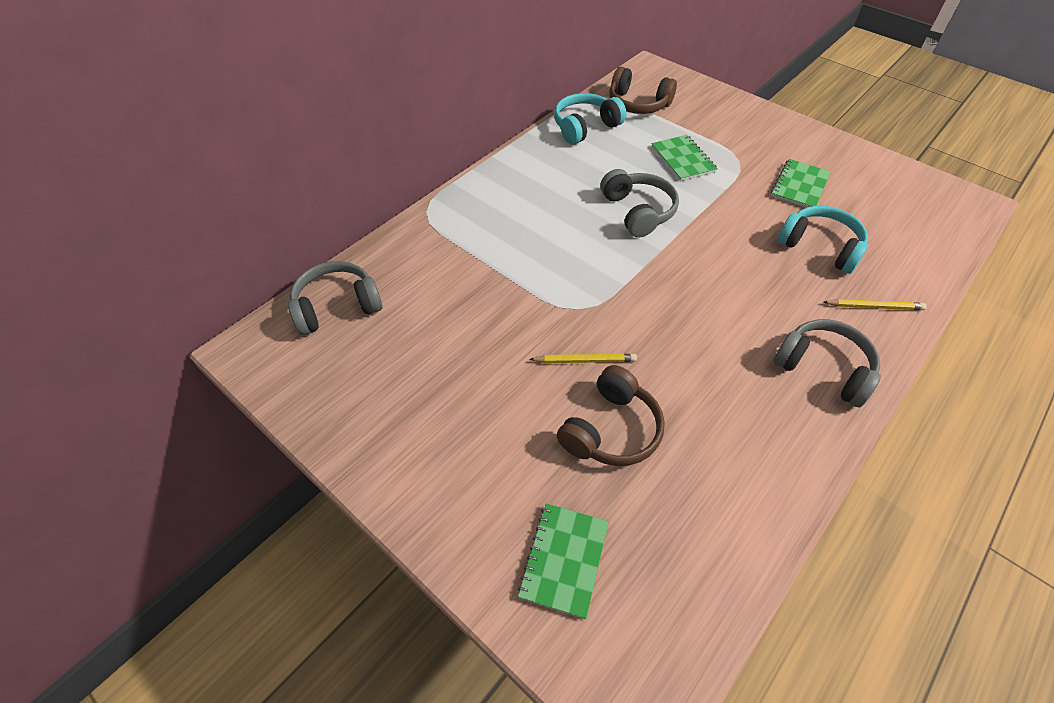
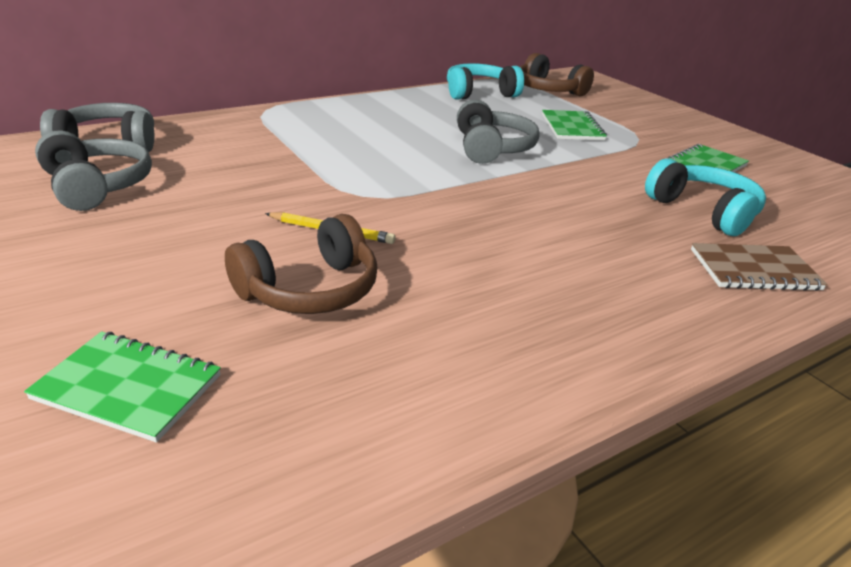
camera: 15 degrees right, 20 degrees down
green notebook [518,503,609,619] -> green notebook turned 75 degrees clockwise [24,331,221,442]
grey headphones [773,319,881,408] -> grey headphones moved to [35,131,152,211]
yellow pencil [823,299,927,310] -> brown notebook [691,243,827,291]

